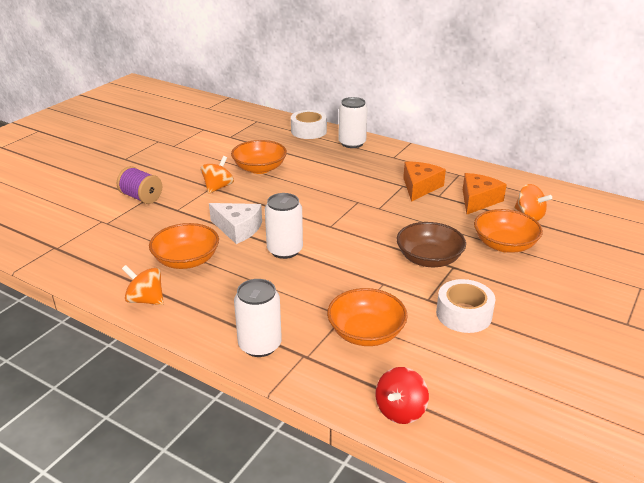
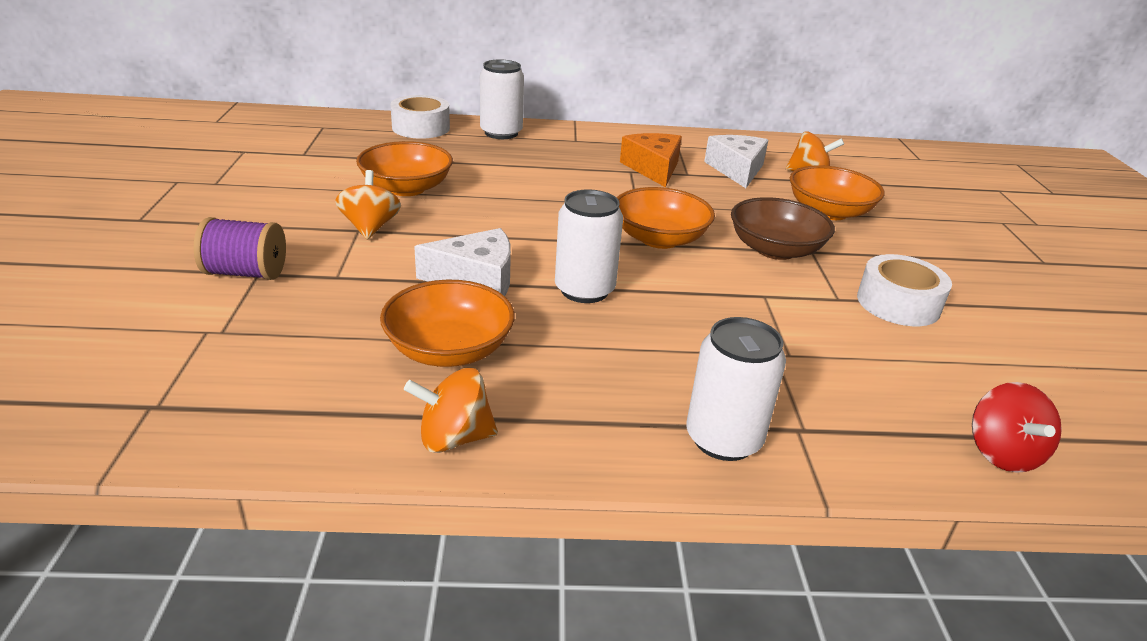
camera: 35 degrees left, 0 degrees up
orange bowl [327,288,408,346] -> orange bowl moved to [617,187,715,249]
orange cheese [463,173,507,214] -> white cheese [704,135,768,188]

